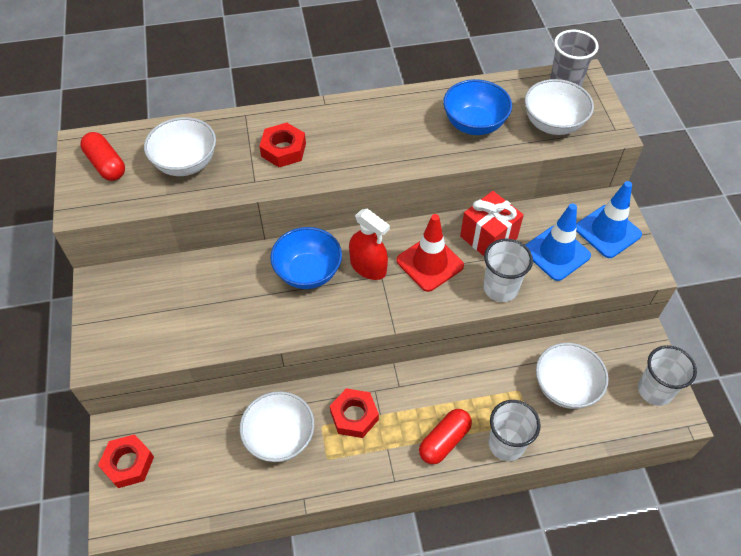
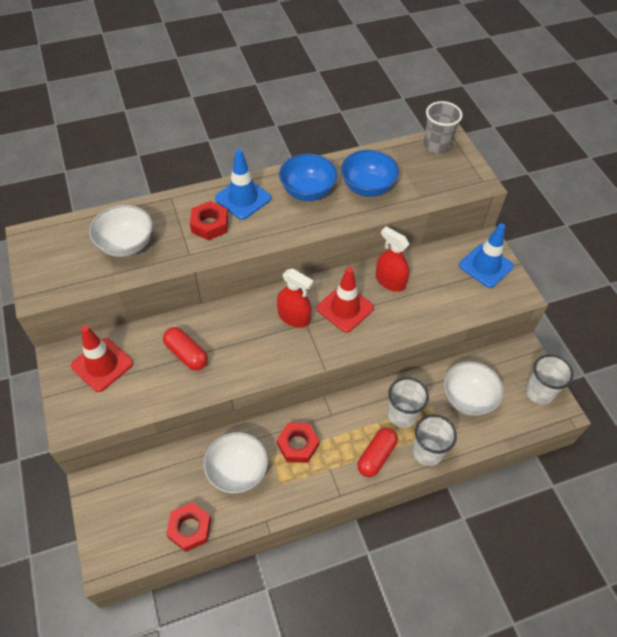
camera: 10 degrees left, 0 degrees up
red capsule [80,132,125,181] -> red capsule moved to [163,327,208,371]
red nut [98,434,154,488] -> red nut moved to [166,502,211,552]
blue bowl [270,227,342,289] -> blue bowl moved to [279,154,337,201]
red gift [460,191,524,256] -> red spray bottle [376,227,410,292]
white cup [483,239,533,302] -> white cup moved to [388,377,429,428]
white bowl [525,79,594,135] -> none
blue traffic cone [525,203,591,281] -> blue traffic cone moved to [215,149,271,220]
none -> red traffic cone [71,325,133,392]

